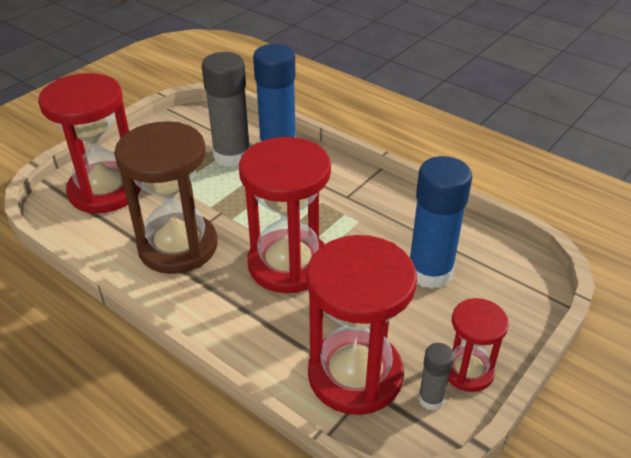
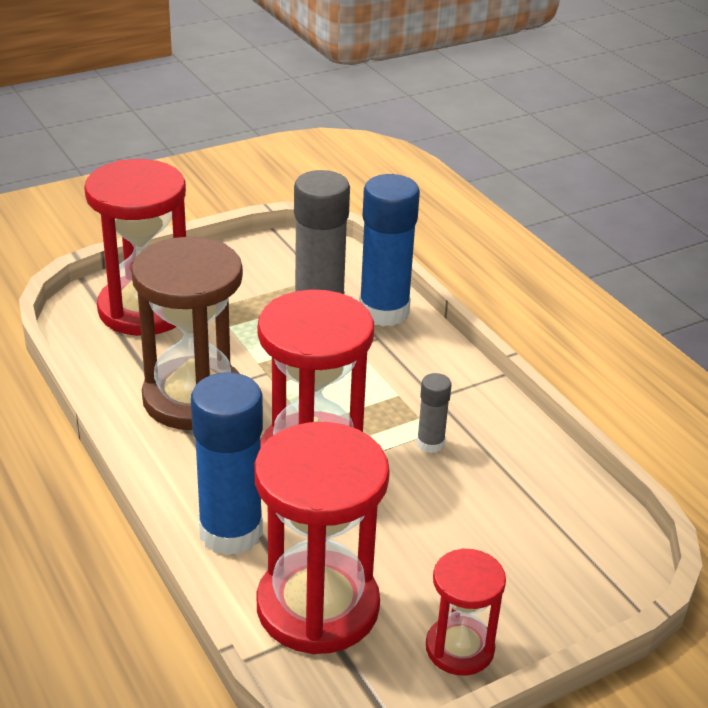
camera: 20 degrees right, 5 degrees down
blue glue stick [410,156,472,289] -> blue glue stick moved to [191,373,263,556]
grey glue stick [418,343,454,410] -> grey glue stick moved to [417,373,452,453]

